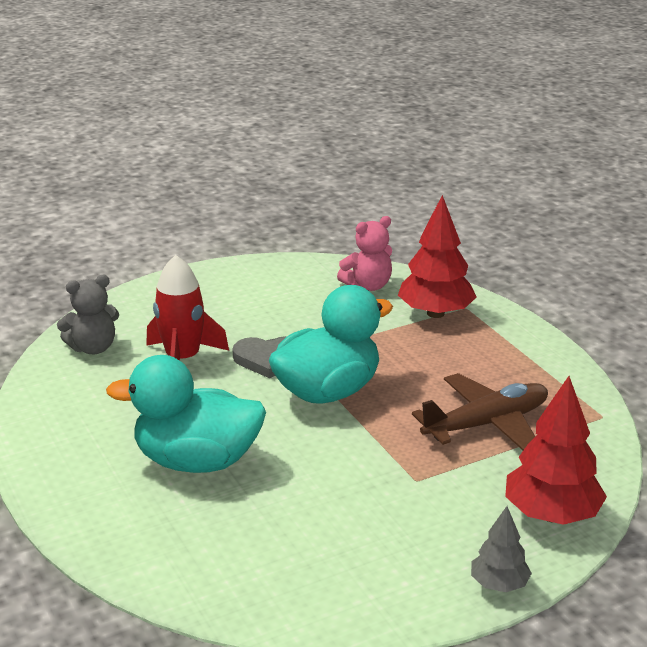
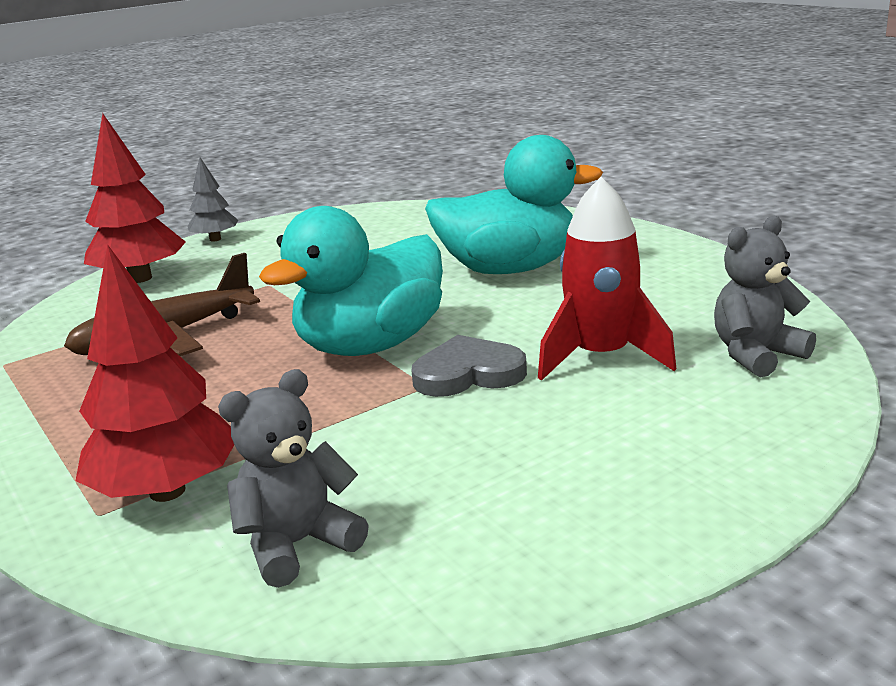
camera: 175 degrees right, 5 degrees down
pink teddy bear [337,216,392,291] -> grey teddy bear [218,369,369,588]

